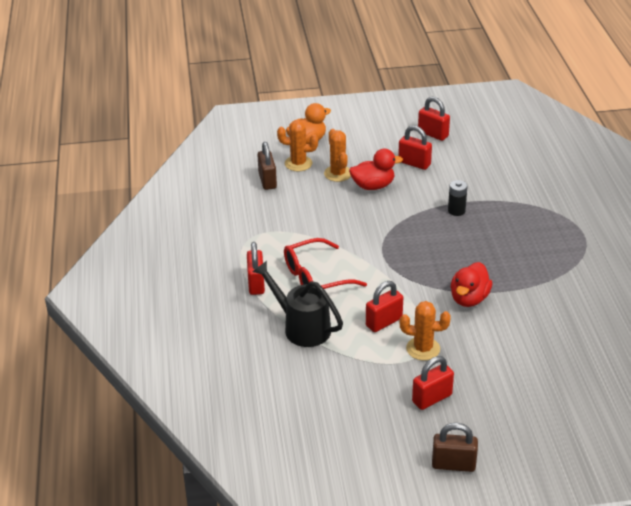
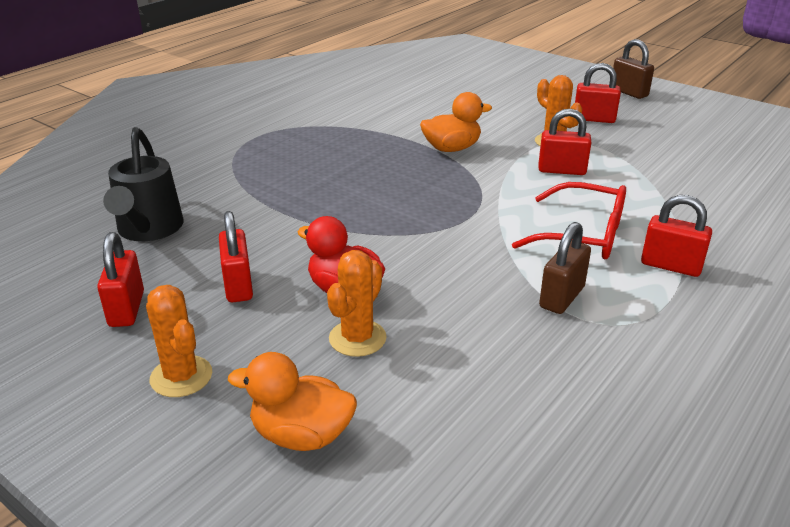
camera: 135 degrees left, 5 degrees down
red padlock [247,242,265,295] -> red padlock turned 75 degrees clockwise [641,195,712,277]
black watering can [252,261,343,347] -> black watering can moved to [103,127,184,241]
brown padlock [258,142,277,190] -> brown padlock moved to [539,222,591,314]
orange cactus [277,121,318,171] -> orange cactus moved to [146,285,212,397]
black battery [448,180,468,216] -> none
red duck [451,262,492,307] -> orange duck [420,92,492,152]

